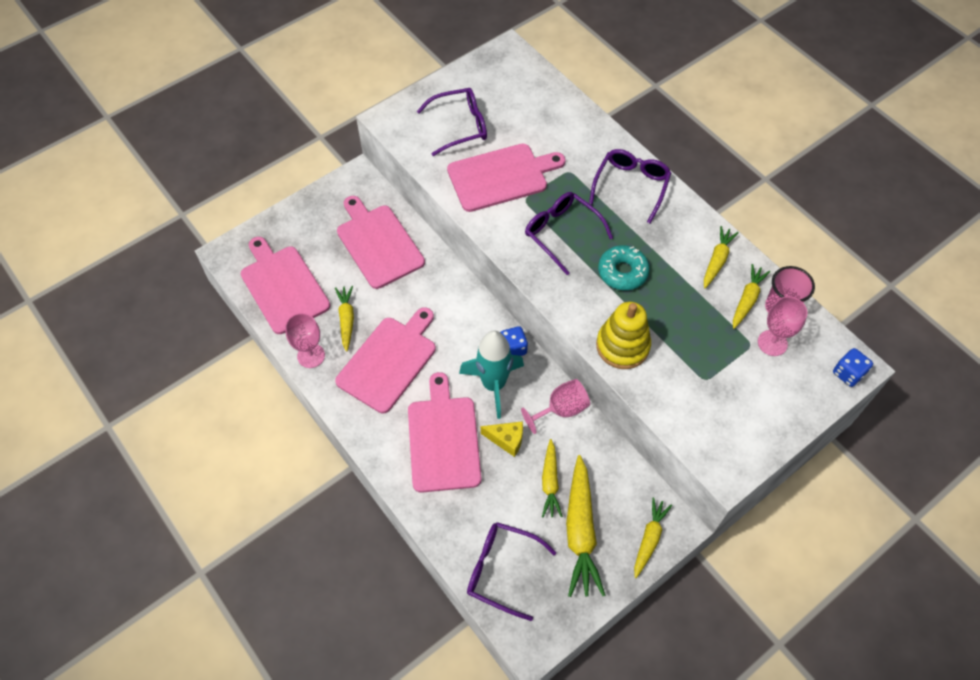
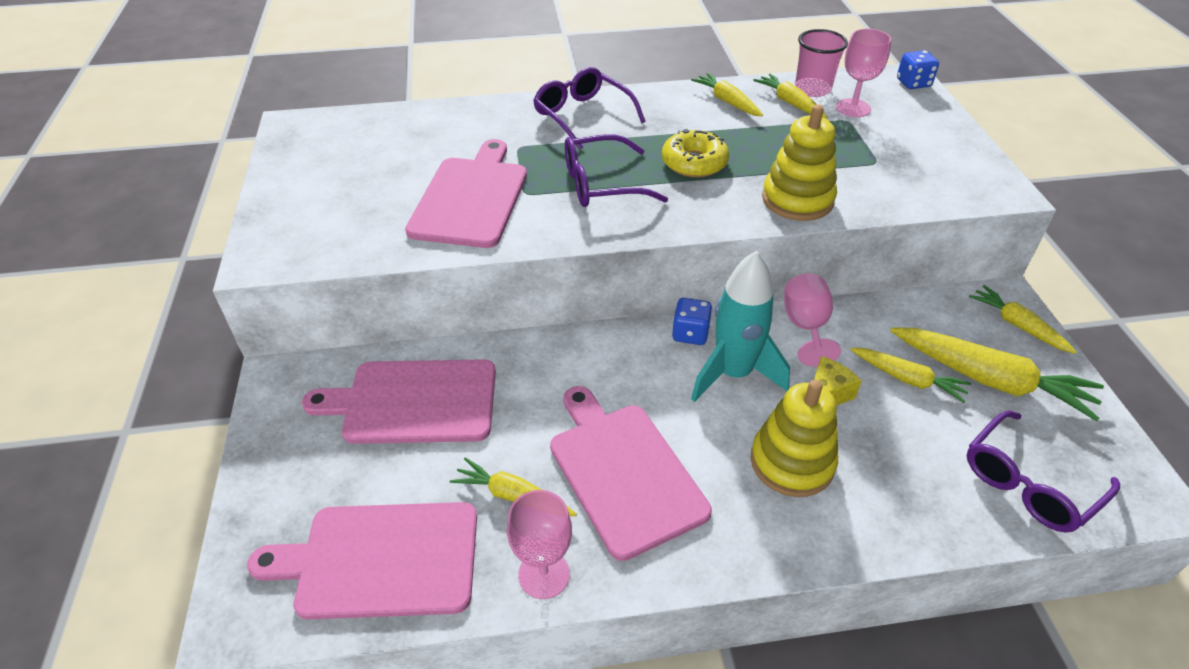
camera: 60 degrees left, 15 degrees down
pink cutting board [408,372,482,493] -> yellow stacking toy [750,380,838,497]
purple glasses [417,88,487,156] -> none
turquoise donut [598,245,650,290] -> yellow donut [662,129,729,178]

